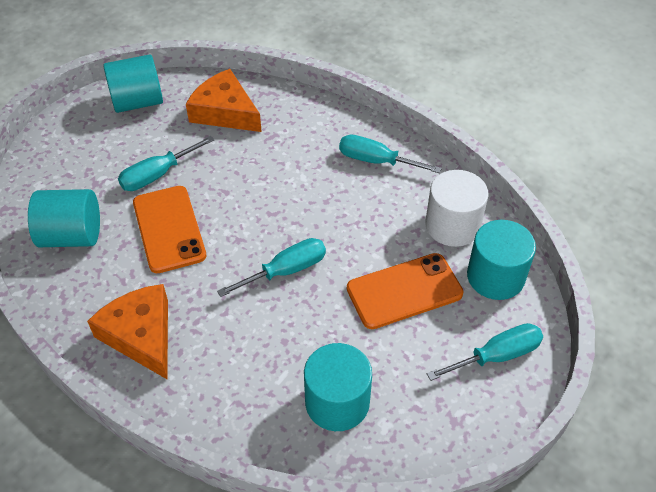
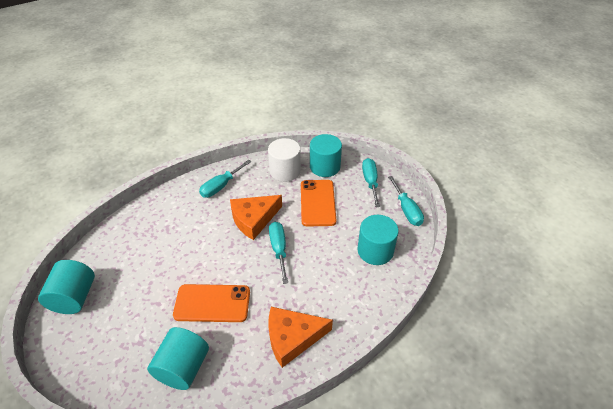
camera: 70 degrees left, 5 degrees down
turquoise screwdriver [118,136,214,191] -> turquoise screwdriver moved to [388,176,424,226]
orange cheese [186,69,262,132] -> orange cheese moved to [230,195,282,240]

